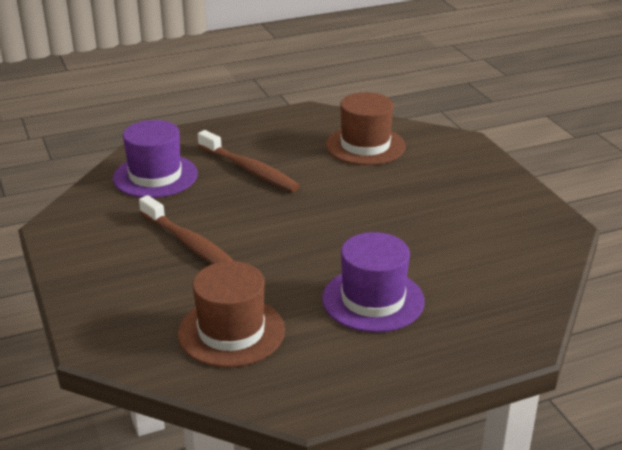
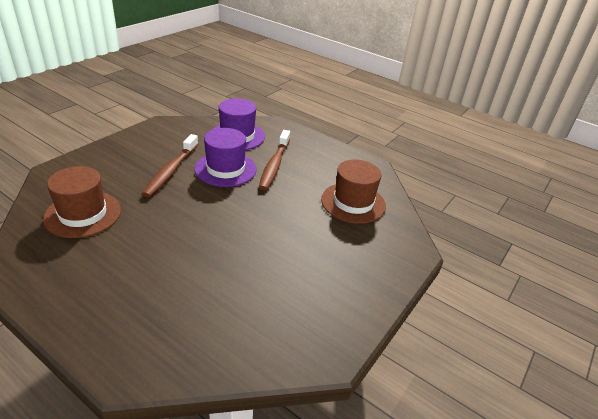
camera: 55 degrees right, 5 degrees up
purple hat [322,232,425,333] -> purple hat moved to [194,128,257,187]

